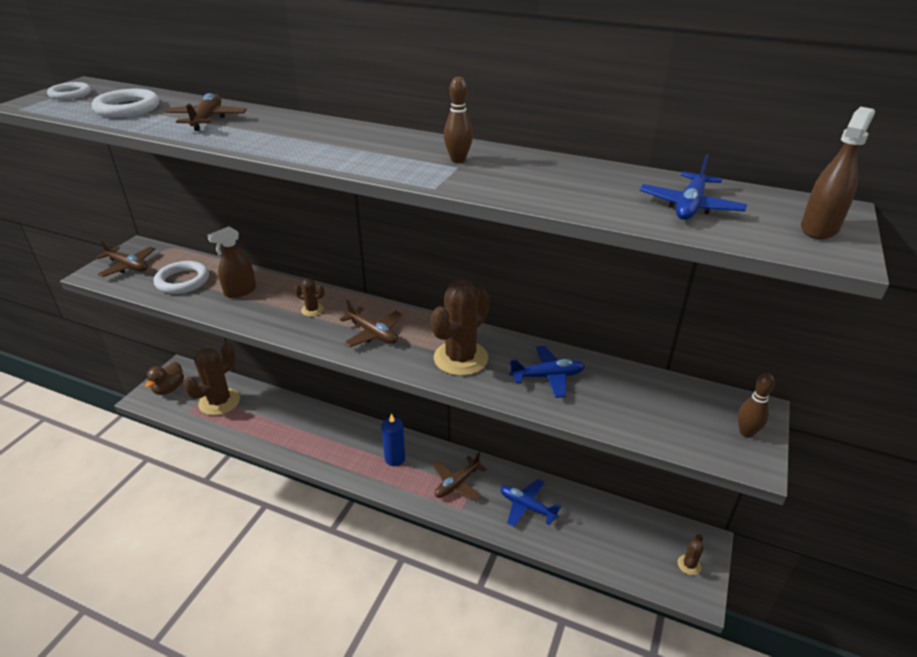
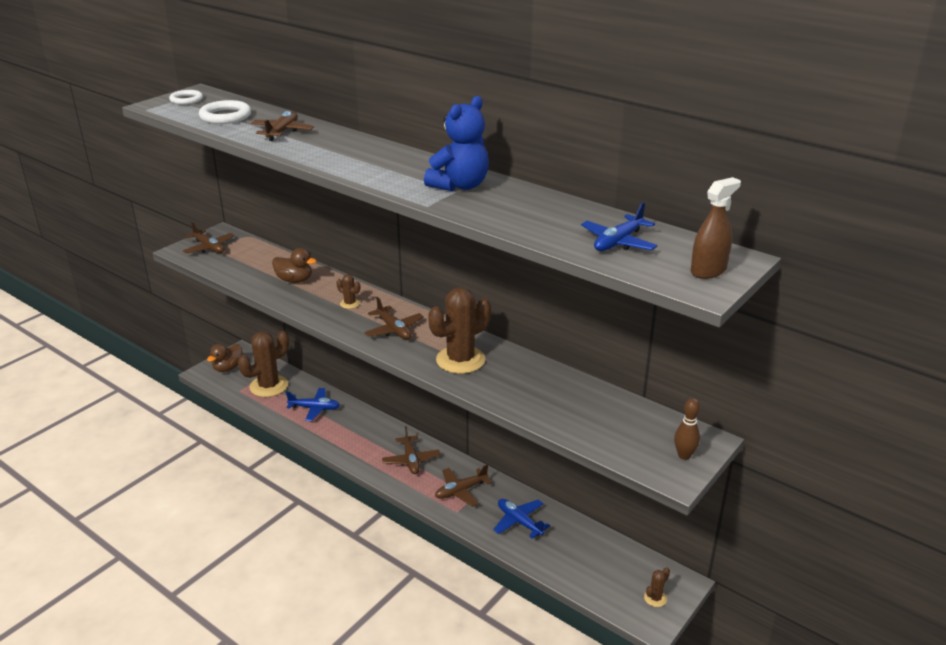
camera: 15 degrees right, 5 degrees down
white ring [154,261,209,294] -> none
brown spray bottle [207,226,256,298] -> brown duck [272,248,317,283]
blue candle [382,414,405,466] -> brown plane [382,426,440,474]
brown bowling pin [444,77,473,163] -> blue teddy bear [424,96,489,191]
blue plane [509,346,585,398] -> blue plane moved to [286,388,340,421]

